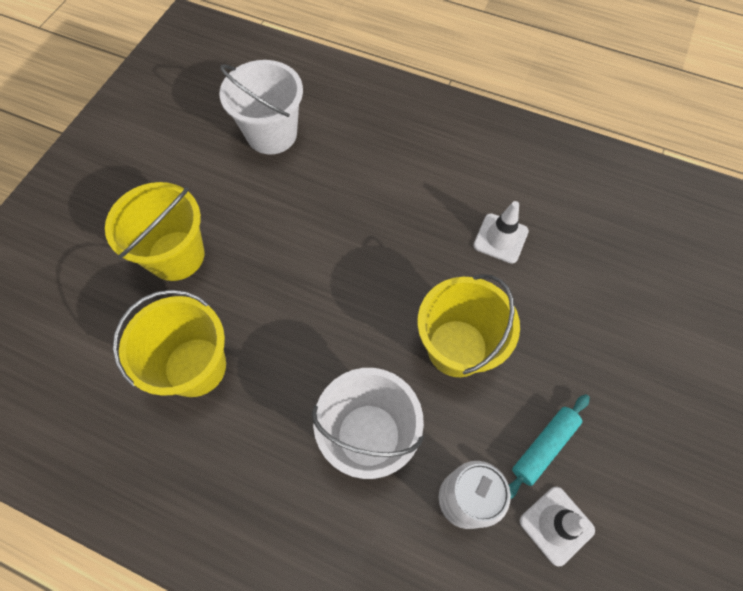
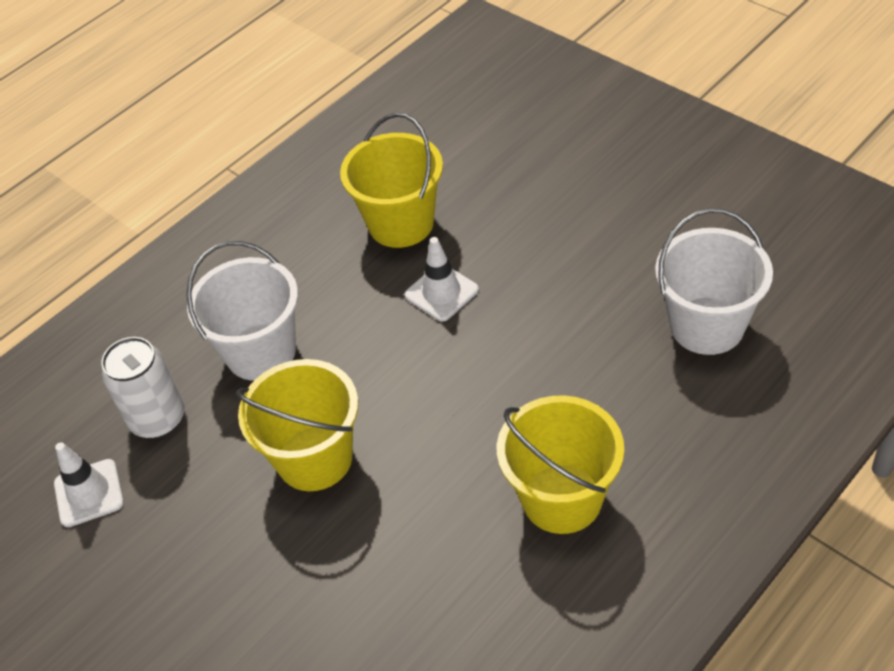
camera: 115 degrees right, 15 degrees down
yellow bucket [105,182,205,281] -> yellow bucket moved to [497,395,624,534]
white traffic cone [473,201,529,264] -> white traffic cone moved to [405,237,479,321]
turquoise rolling pin [509,394,590,499] -> none

